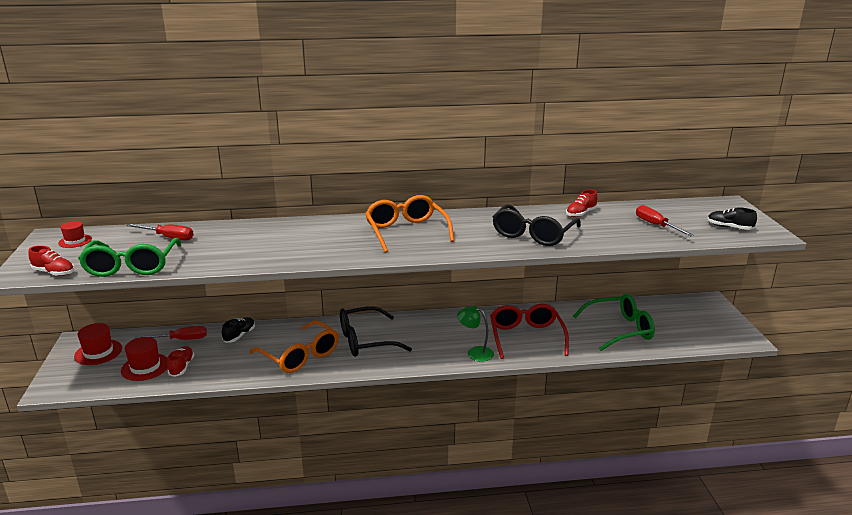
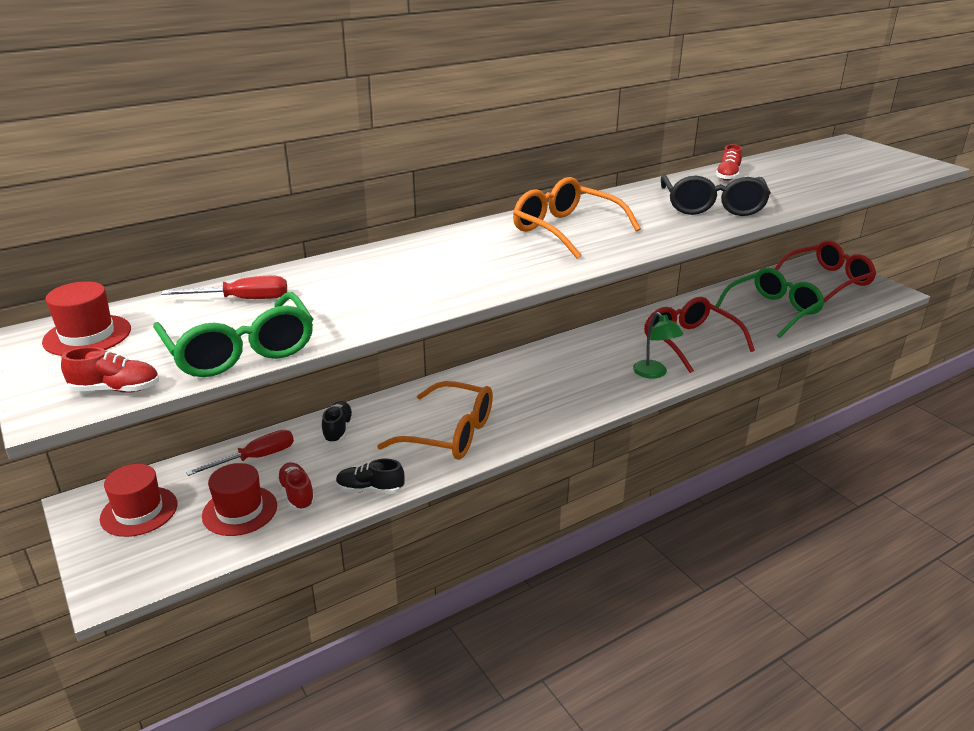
camera: 25 degrees left, 5 degrees up
red hat [58,221,92,248] -> red hat [42,281,131,356], size x1.55
black glasses [340,306,412,357] -> none
green lamp [457,306,494,362] -> green lamp turned 120 degrees counterclockwise [633,312,683,379]
red screwdriver [636,205,694,236] -> none
black shoe [707,207,757,230] -> black shoe moved to [336,459,405,494]
none -> red glasses [775,240,876,302]

